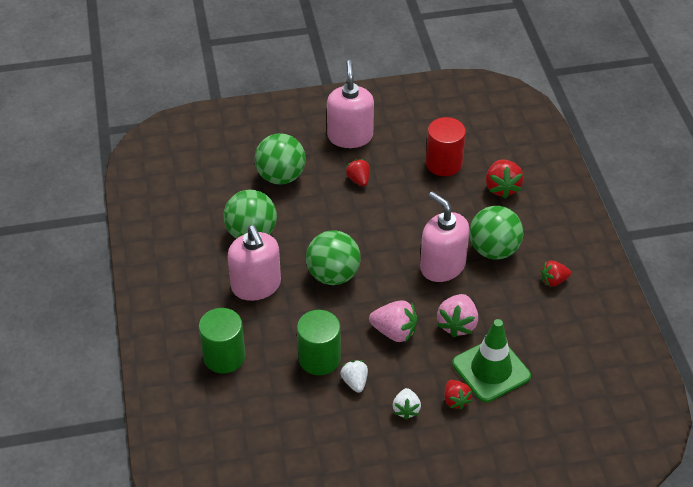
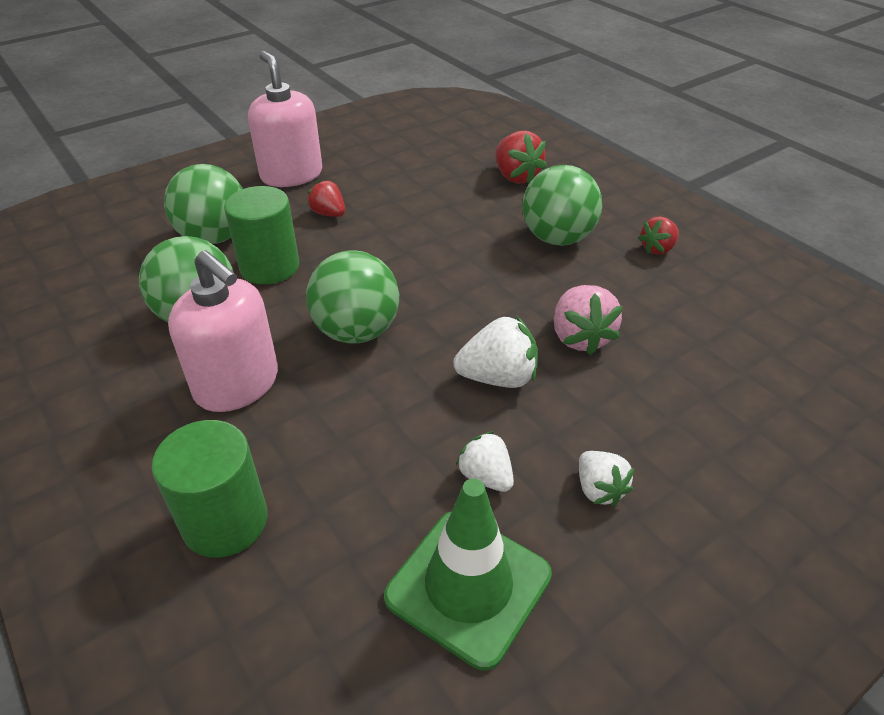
camera: 25 degrees left, 5 degrees down
green cylinder [297,310,341,375] -> green cylinder moved to [224,186,299,285]
pink strawberry [369,300,417,342] -> white strawberry [453,316,538,388]
pink soap dispenser [420,191,470,282] -> none
red cylinder [426,117,466,176] -> none
red strawberry [444,380,472,409] -> none
green traffic cone [452,319,531,402] -> green traffic cone moved to [384,478,552,671]

